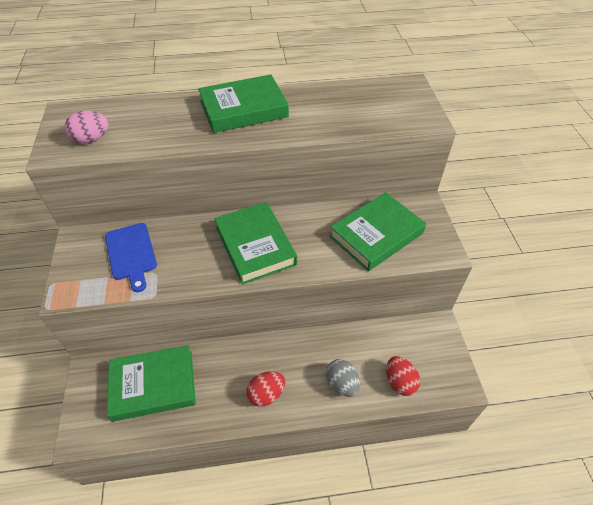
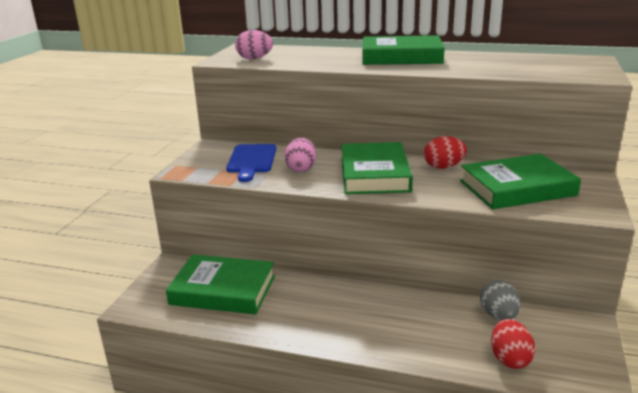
camera: 25 degrees right, 25 degrees down
red egg [246,371,285,407] -> red egg moved to [424,136,467,169]
grey egg [326,359,360,397] -> grey egg moved to [480,280,520,320]
none -> pink egg [284,138,316,172]

